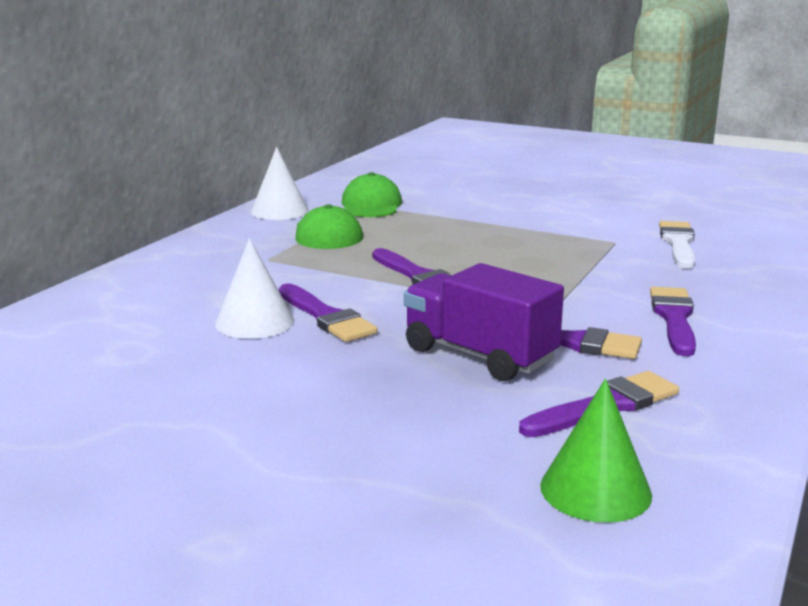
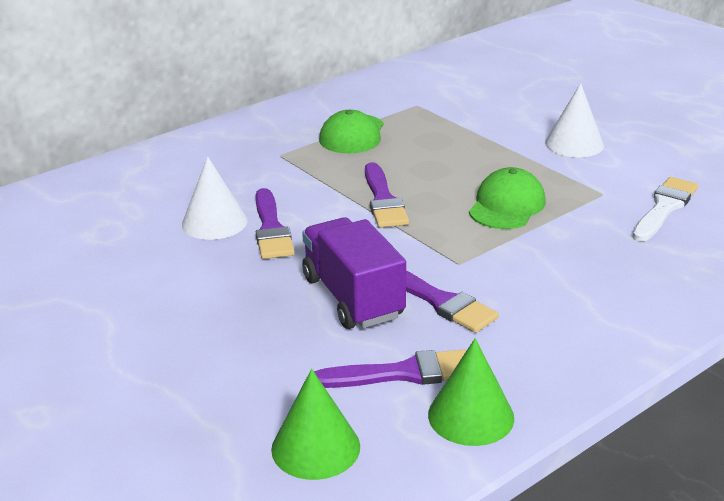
camera: 25 degrees right, 10 degrees up
white cone [251,147,309,220] -> white cone moved to [545,83,604,157]
green cap [342,172,402,217] -> green cap moved to [469,167,546,229]
purple brush [650,287,696,356] -> none
none -> green cone [428,338,514,446]

